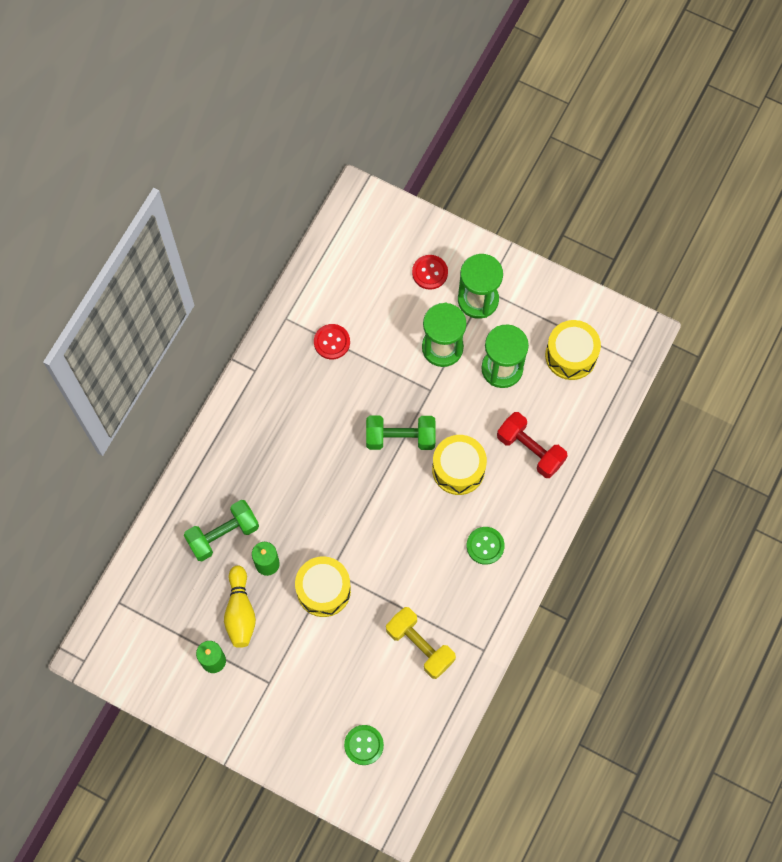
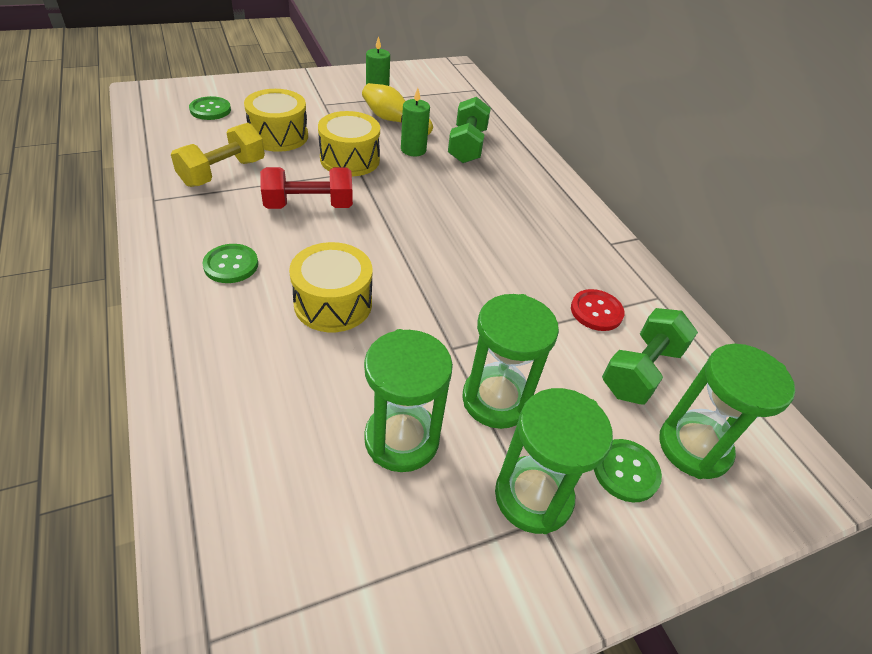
camera: 125 degrees right, 25 degrees down
green dumbbell [366,416,436,450] -> green dumbbell moved to [602,308,698,405]
yellow dumbbell [386,607,456,679] -> yellow dumbbell turned 45 degrees counterclockwise [171,123,265,187]
red button [412,255,448,290] -> green button [594,439,662,503]
red dumbbell [497,412,568,478] -> red dumbbell moved to [260,167,353,209]
yellow drum [545,320,601,380] -> yellow drum moved to [244,89,308,152]
none -> green hourglass [659,344,795,479]

